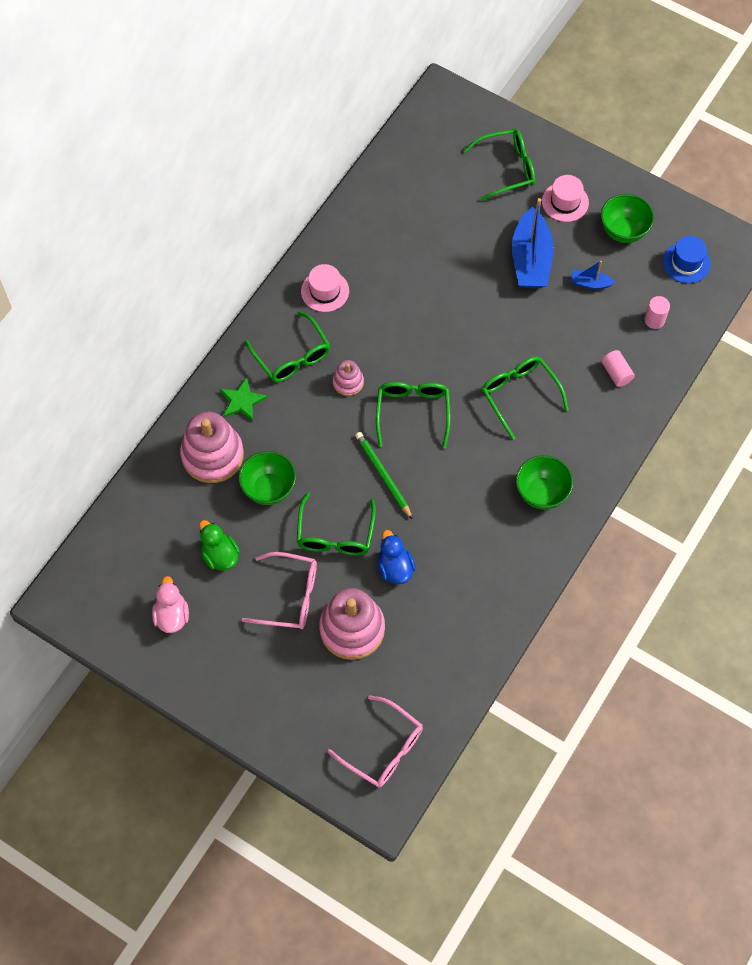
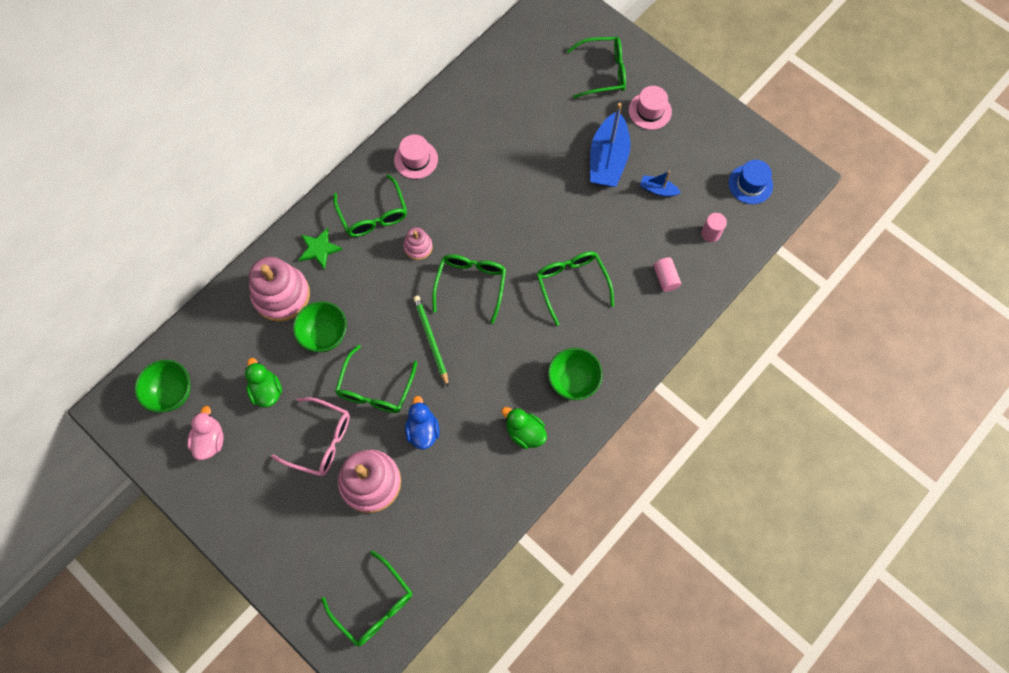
camera: 10 degrees right, 5 degrees up
pink glasses [328,695,423,788] -> green glasses [321,551,412,646]
green bowl [601,194,654,243] -> green bowl moved to [135,360,191,413]
none -> green duck [501,407,547,449]

